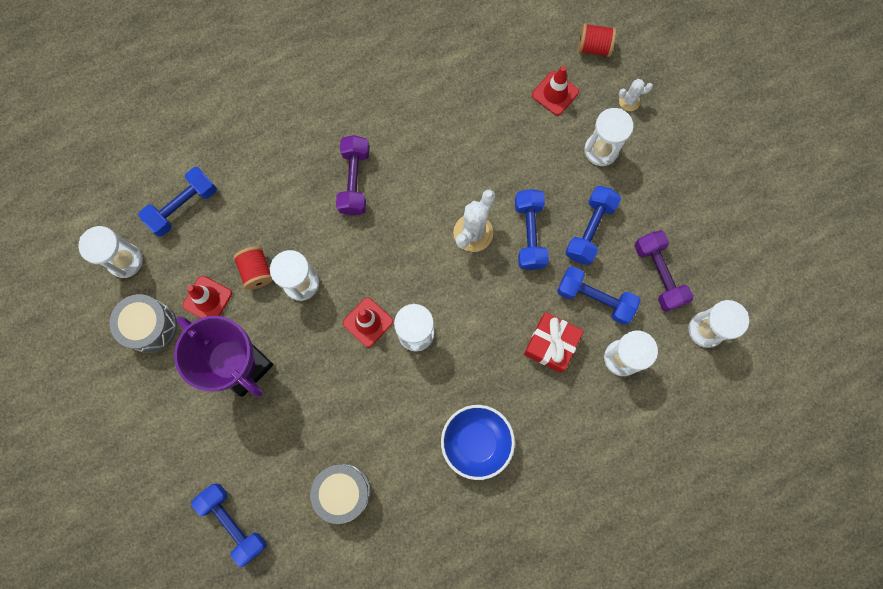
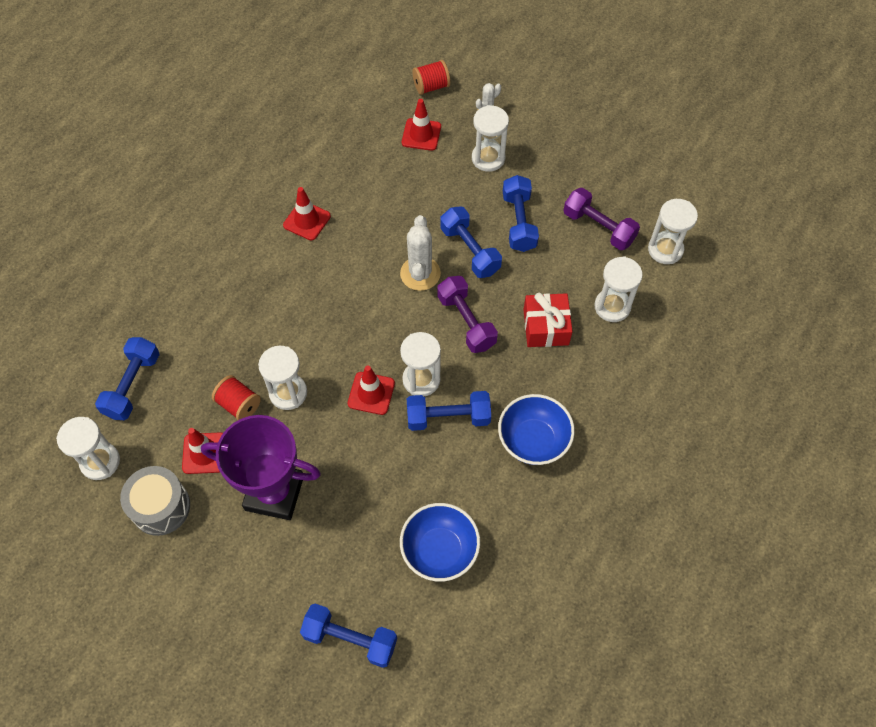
camera: 30 degrees left, 15 degrees down
grey drum [310,464,371,524] -> blue bowl [400,503,480,582]
purple dumbbell [336,135,369,216] -> purple dumbbell moved to [437,276,498,353]
blue dumbbell [557,266,640,325] -> blue dumbbell moved to [407,391,491,431]
none -> red traffic cone [283,187,331,240]

